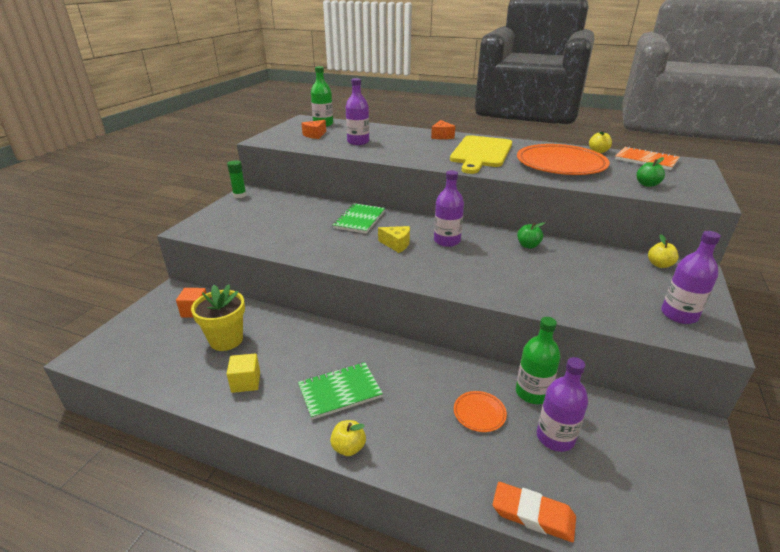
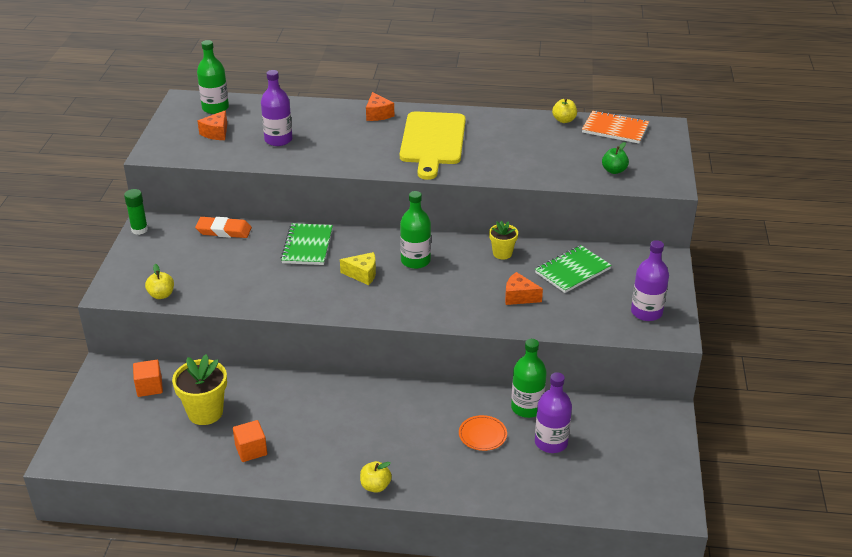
camera: 15 degrees left, 5 degrees up
yellow cube [227,354,260,393] -> orange cube [233,420,267,462]
green notebook [298,362,383,420] -> green notebook moved to [535,245,612,293]
purple bottle [434,170,464,247] -> green bottle [400,191,431,269]
orange eraser [493,482,576,542] -> orange eraser moved to [195,217,252,238]
orange plate [517,144,610,175] -> none
green apple [517,222,545,249] -> yellow flower pot [489,221,518,260]
yellow apple [648,234,679,268] -> yellow apple moved to [145,264,174,299]
none -> orange cheese [505,272,543,305]

